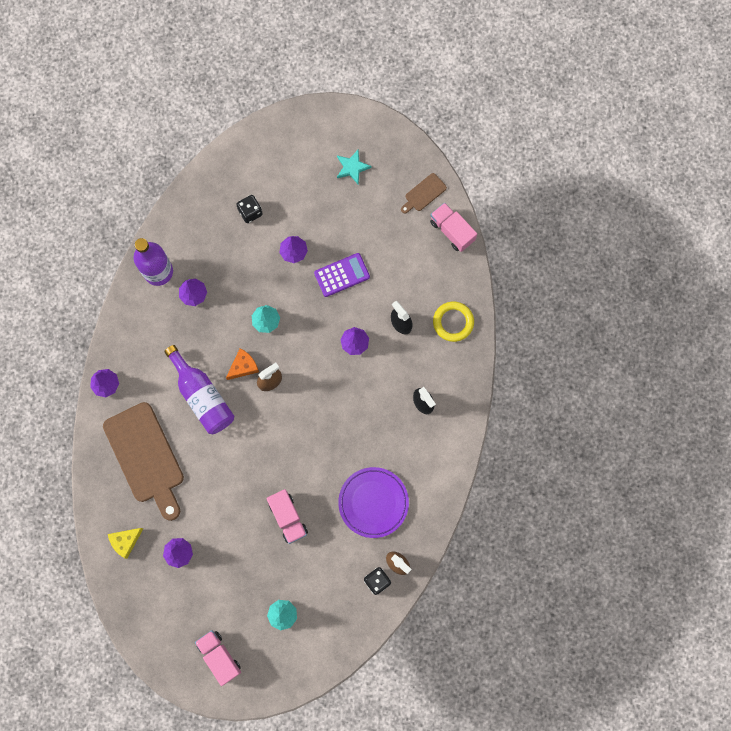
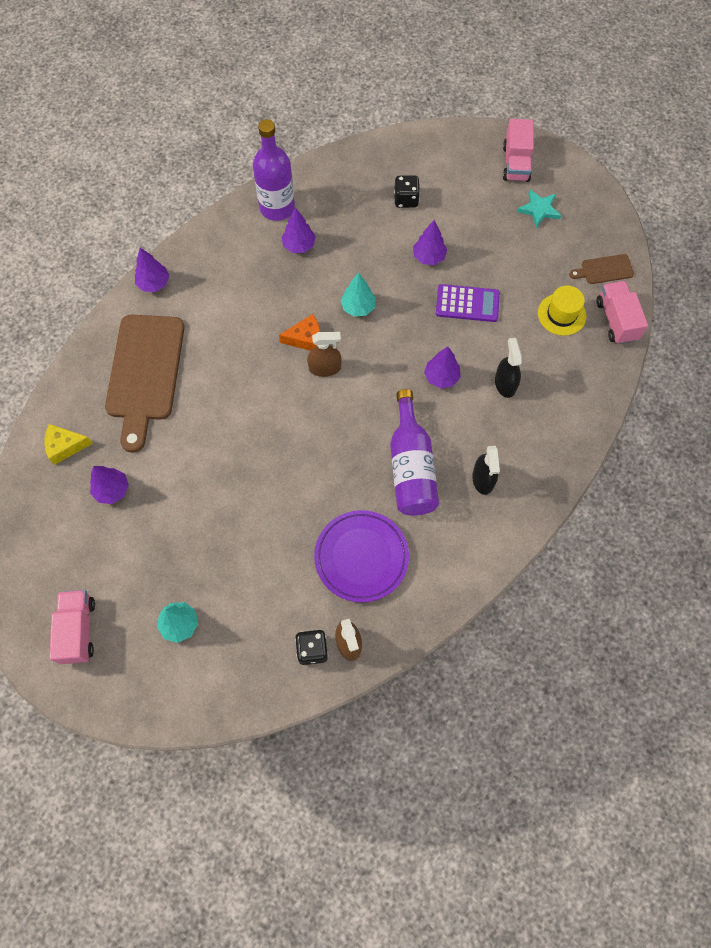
camera: 30 degrees right, 10 degrees down
purple bottle [164,345,235,434] -> purple bottle moved to [390,389,439,515]
pink truck [266,489,308,544] -> pink truck moved to [503,119,534,182]
yellow ring [433,302,474,342] -> none
none -> yellow hat [538,285,586,336]

